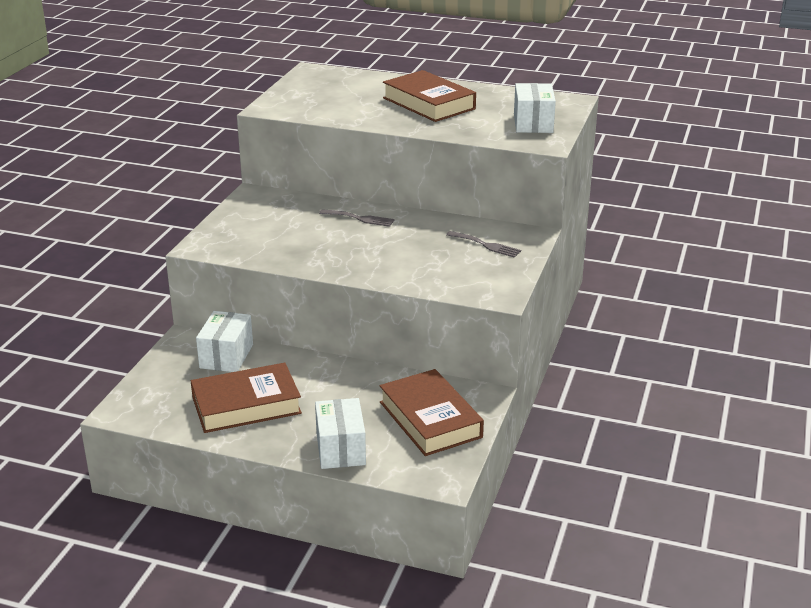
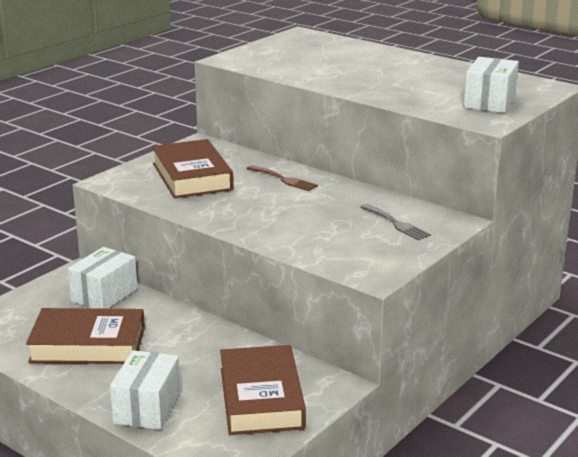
camera: 20 degrees right, 5 degrees down
grey fork [319,209,395,227] -> brown fork [247,165,318,191]
brown book [383,70,476,122] -> brown book moved to [152,139,233,198]

